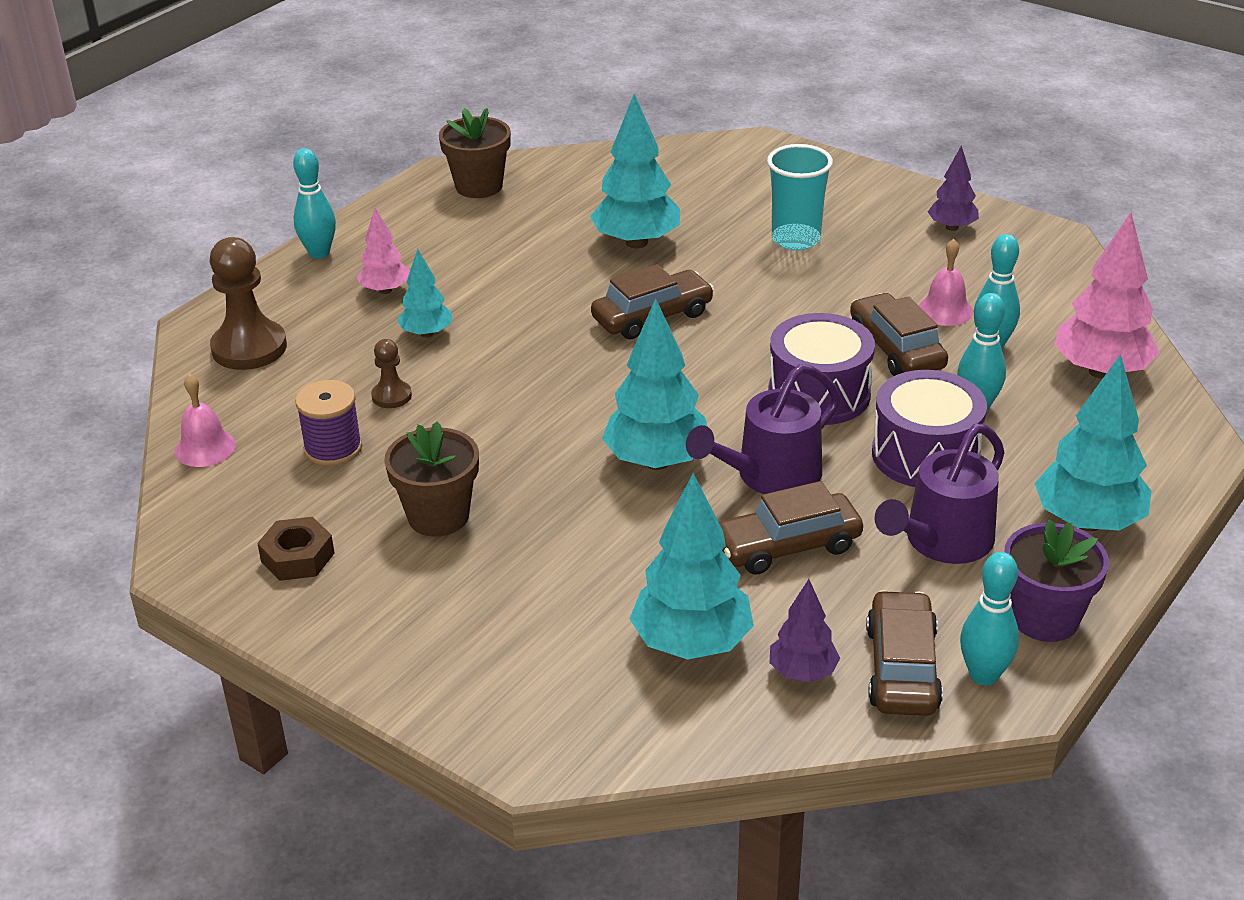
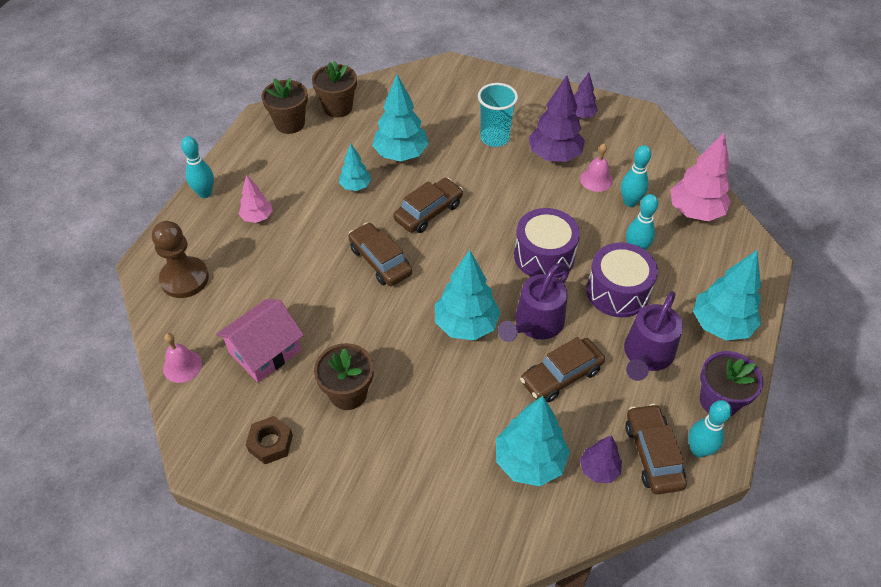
camera: 15 degrees left, 15 degrees up
purple spool [295,380,362,466] -> pink house [216,299,304,382]
brown pawn [371,339,412,408] -> none
turquoise tree [397,249,452,338] -> turquoise tree moved to [339,144,372,191]
brown car [850,293,948,376] -> brown car moved to [348,223,412,286]
none -> brown flower pot [312,61,357,118]
none -> purple tree [528,75,585,162]

